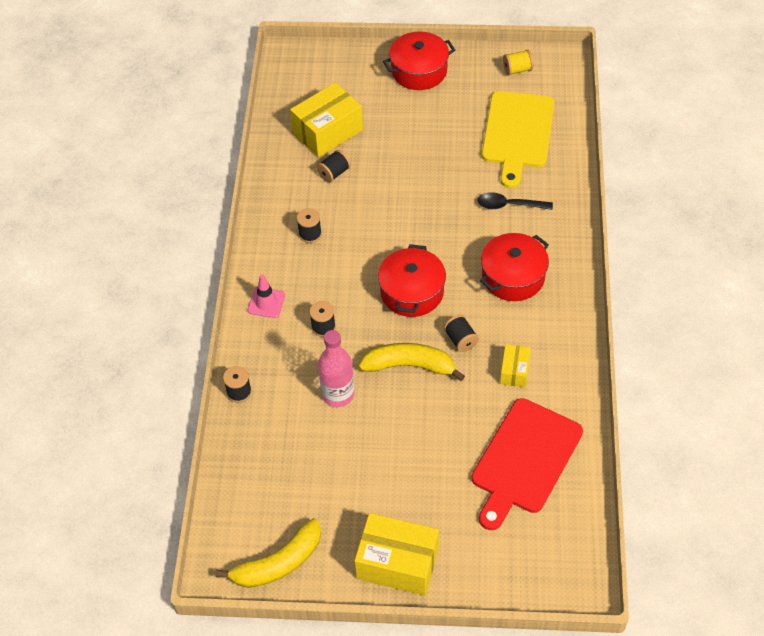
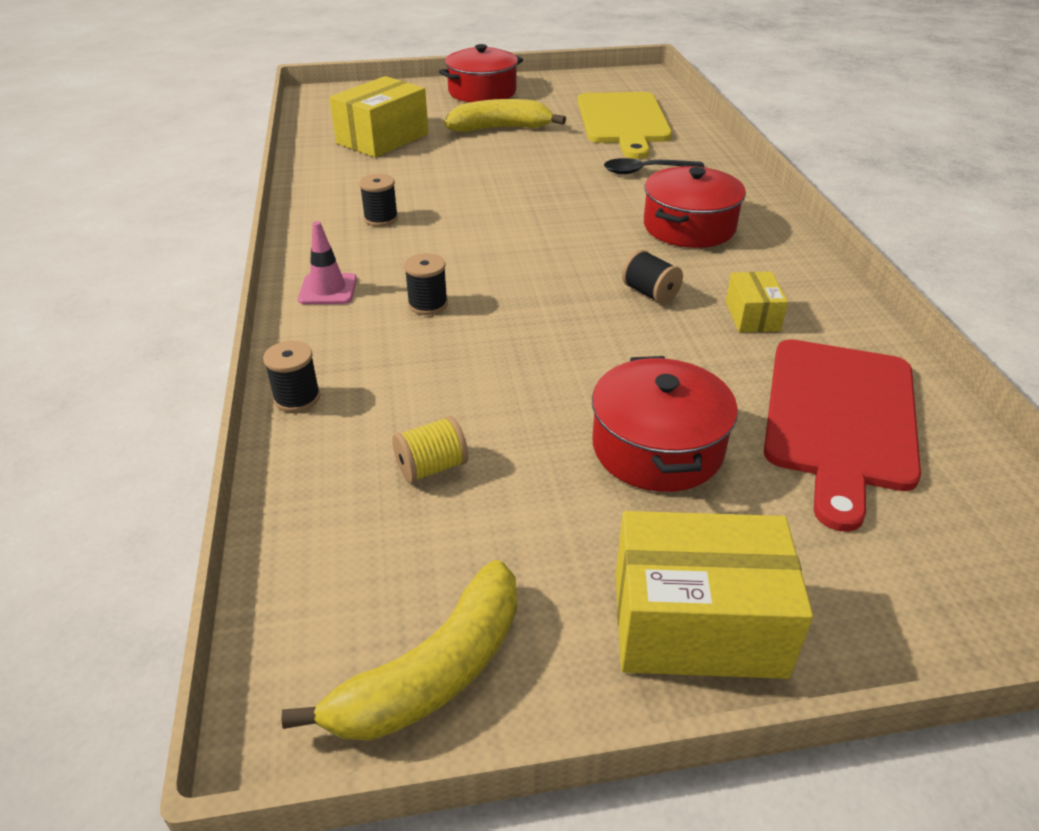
camera: 15 degrees left, 15 degrees down
black spool [317,150,351,183] -> none
pink bottle [318,330,354,407] -> none
yellow banana [359,343,465,381] -> yellow banana moved to [444,99,566,132]
red pot [378,244,446,317] -> red pot moved to [592,356,738,492]
yellow spool [503,50,533,76] -> yellow spool moved to [392,416,468,483]

